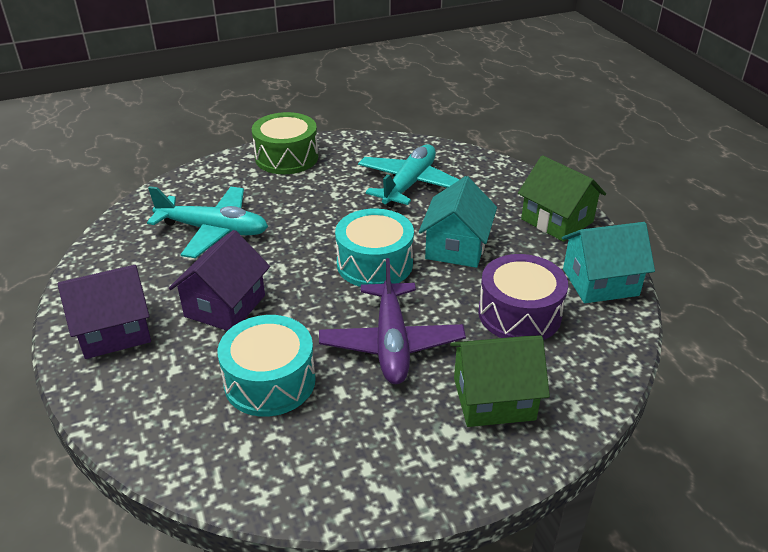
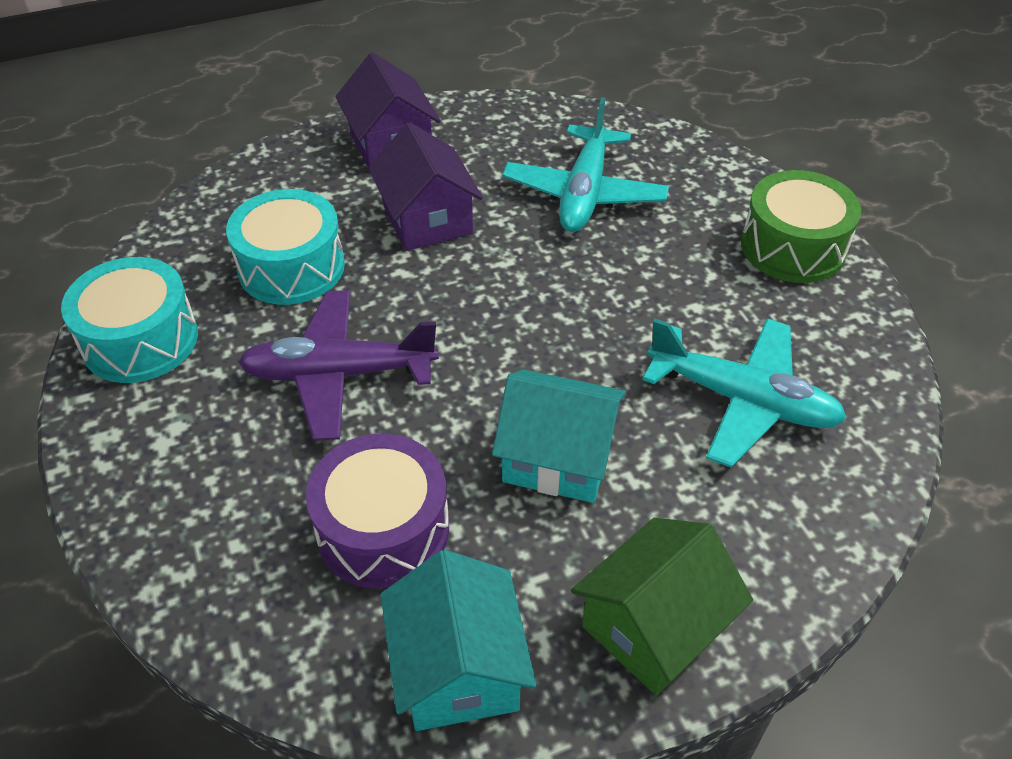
camera: 90 degrees right, 10 degrees up
purple house [169,230,270,331] -> purple house turned 45 degrees clockwise [368,122,483,251]
turquoise drum [335,208,414,287] -> turquoise drum moved to [61,257,198,383]
green house [450,335,550,427] -> none

